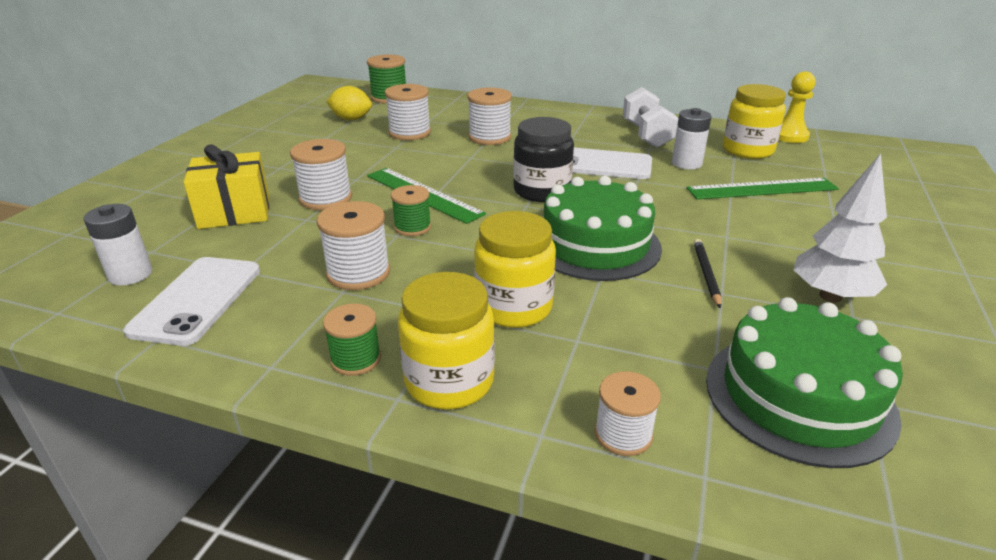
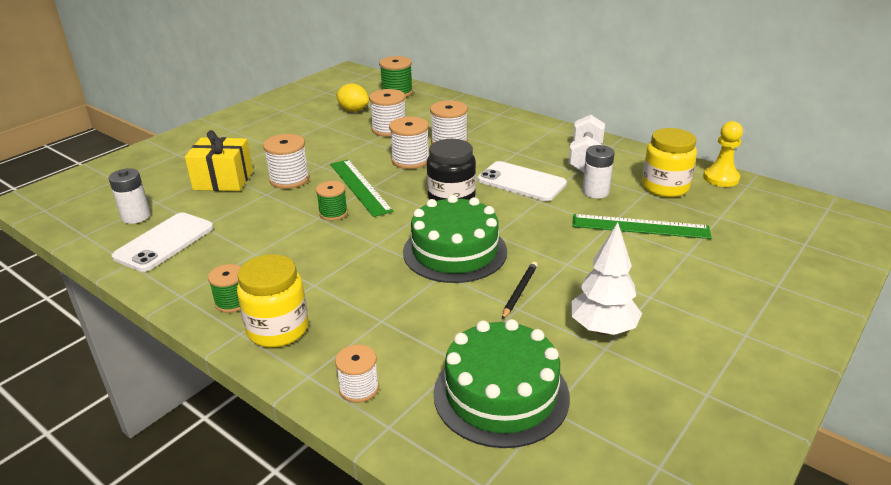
camera: 20 degrees right, 0 degrees up
white spool [317,201,390,290] -> white spool moved to [389,117,429,169]
yellow jar [474,211,556,328] -> none

